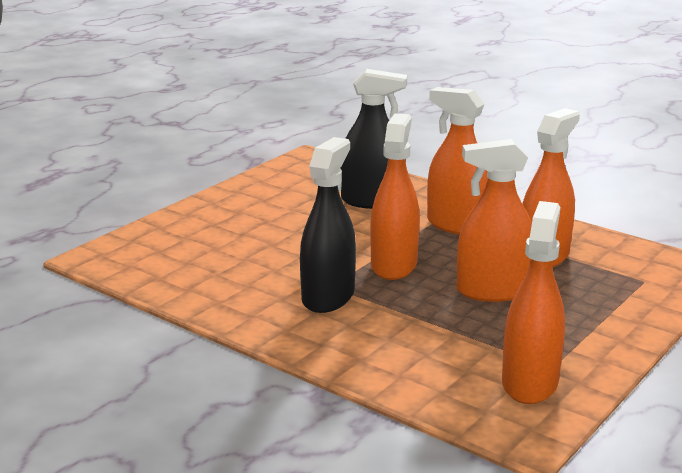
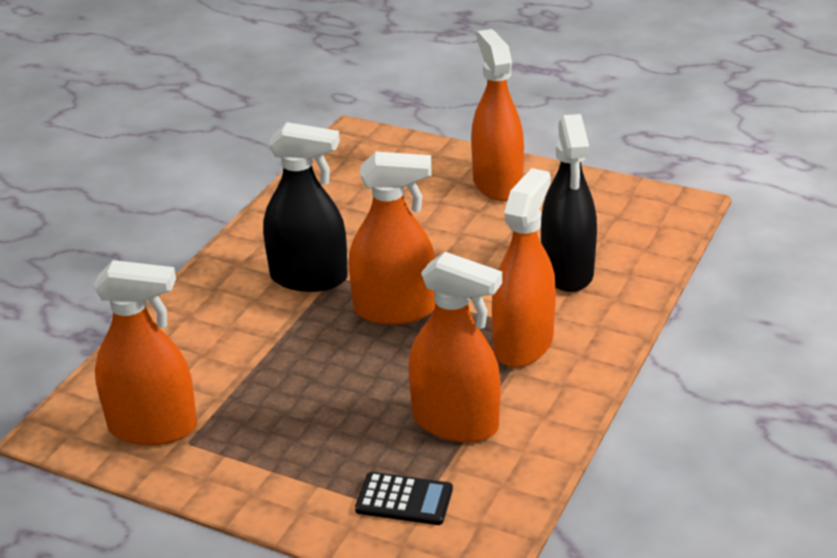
camera: 80 degrees right, 10 degrees up
orange spray bottle [457,139,532,302] -> orange spray bottle moved to [471,29,524,201]
none -> black calculator [355,472,453,525]

